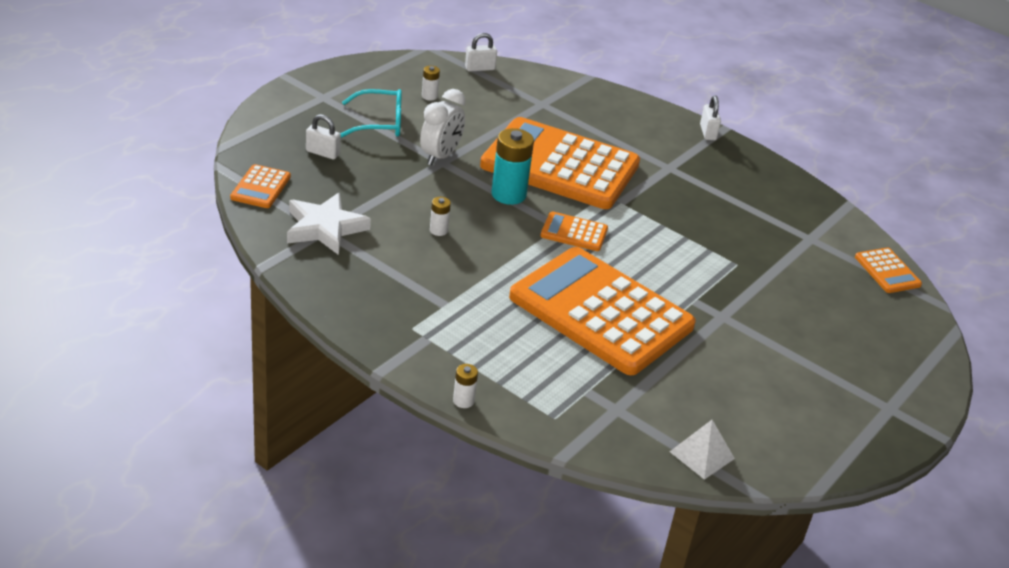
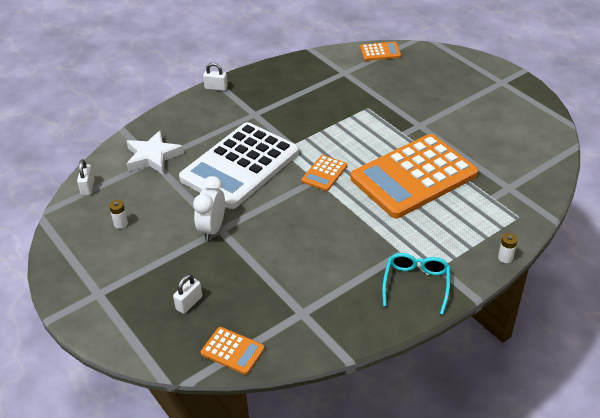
camera: 70 degrees left, 5 degrees up
white star [287,192,371,255] -> white star moved to [126,131,184,175]
turquoise glasses [340,89,402,138] -> turquoise glasses moved to [382,253,450,314]
white clock [420,89,466,166] -> white clock turned 120 degrees counterclockwise [193,176,225,241]
white battery [430,197,451,236] -> none
orange calculator [480,117,640,209] -> white calculator [179,122,299,209]
turquoise battery [491,128,534,205] -> none
white pyramid [670,420,735,480] -> none

